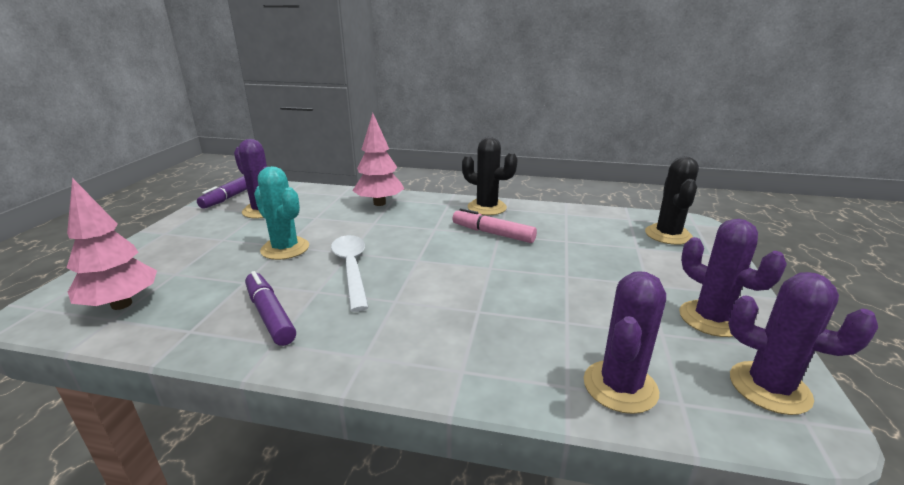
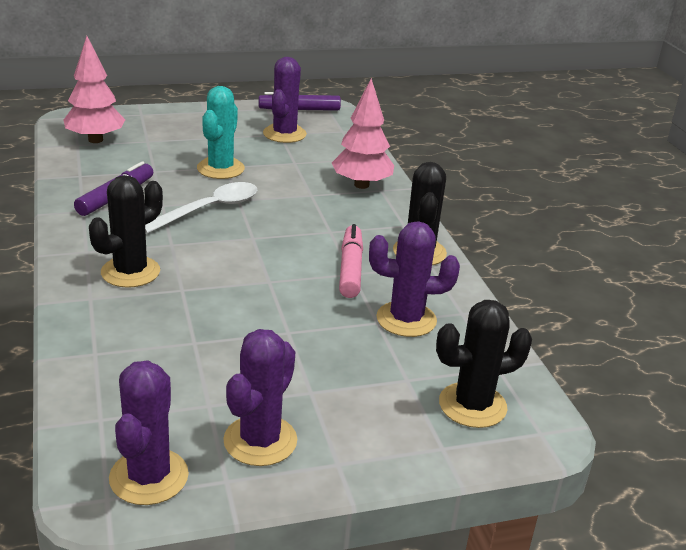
camera: 60 degrees right, 5 degrees up
purple cactus [584,271,666,414] -> purple cactus moved to [369,221,460,337]
none -> black cactus [89,175,163,288]

